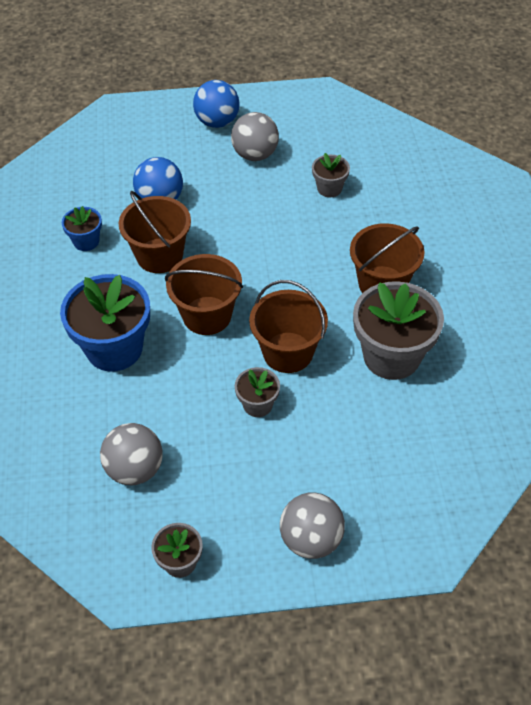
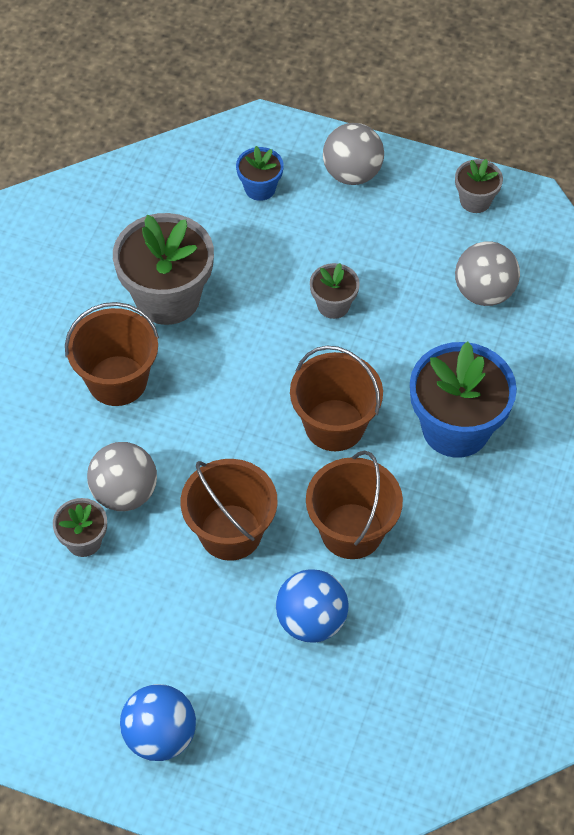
camera: 155 degrees left, 5 degrees up
blue flower pot [62,206,102,251] -> blue flower pot moved to [236,146,284,201]
grey ball [231,112,279,161] -> grey ball moved to [87,442,157,511]
brown bucket [249,280,328,373] -> brown bucket moved to [181,459,278,561]

